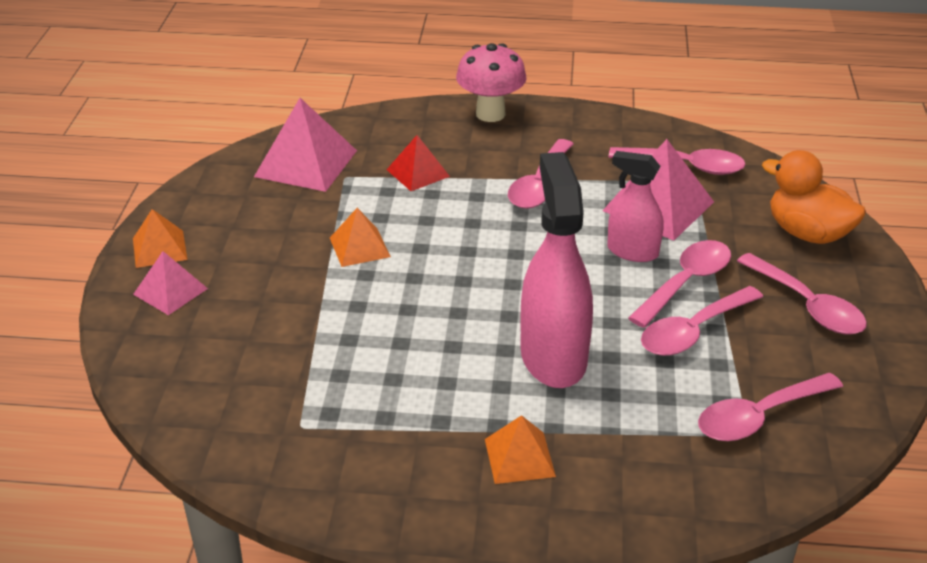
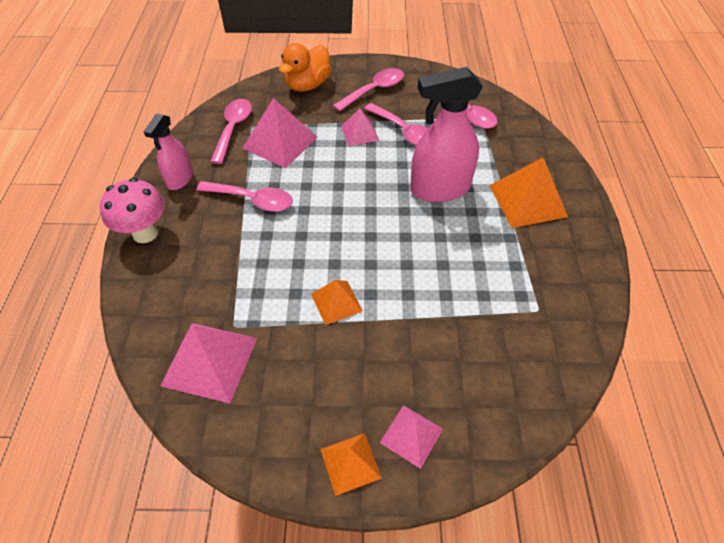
camera: 95 degrees left, 15 degrees up
red pyramid [387,135,450,191] -> none
orange pyramid [485,415,556,484] -> orange pyramid [489,158,568,228], size x1.70
pink spray bottle [607,151,664,262] -> pink spray bottle moved to [143,113,193,190]
pink spoon [628,240,731,328] -> pink pyramid [341,108,380,146]

